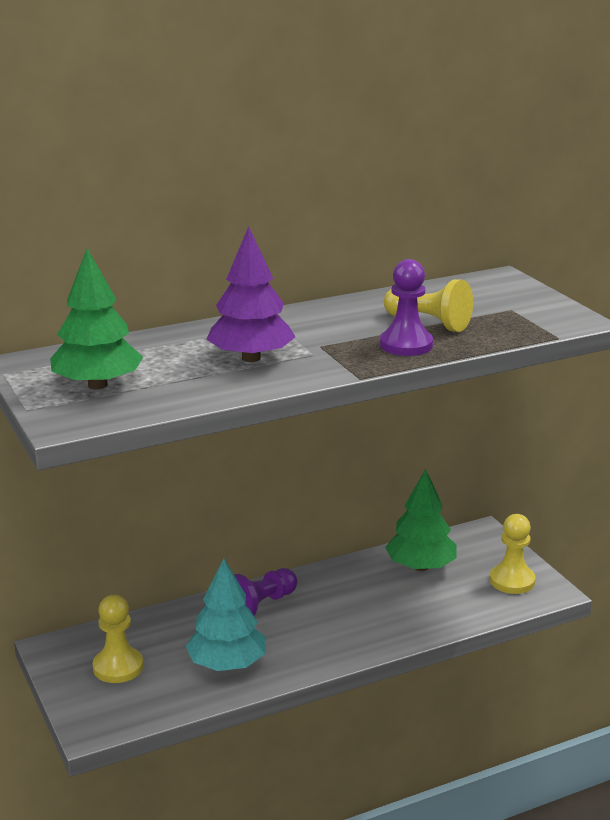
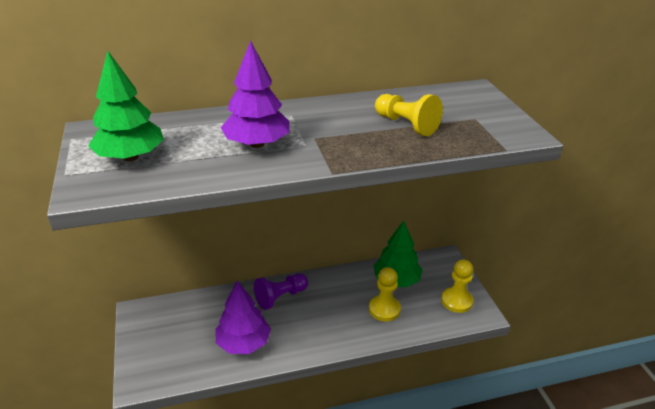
camera: 10 degrees right, 10 degrees up
yellow pawn [93,595,143,683] -> yellow pawn moved to [369,267,401,322]
turquoise tree [186,558,266,671] -> purple tree [215,281,271,354]
purple pawn [380,259,433,356] -> none

